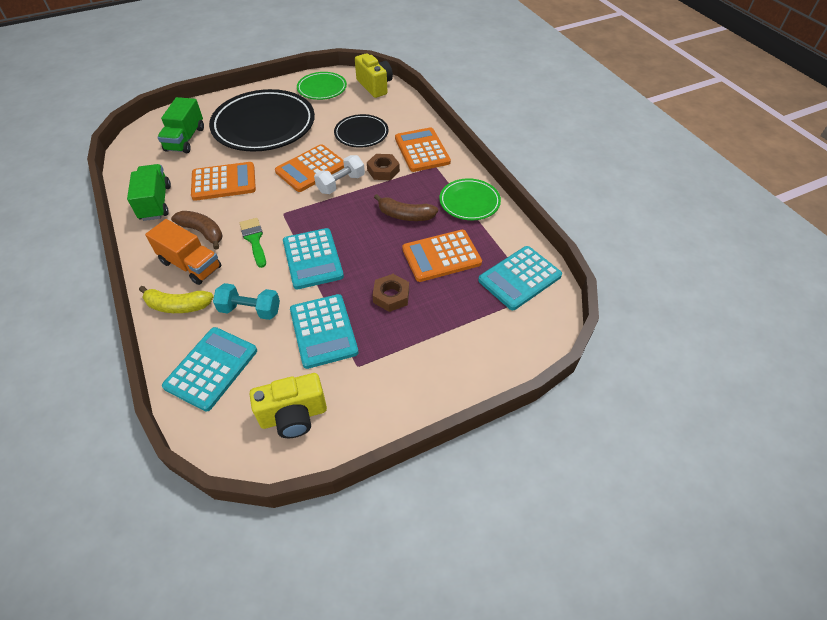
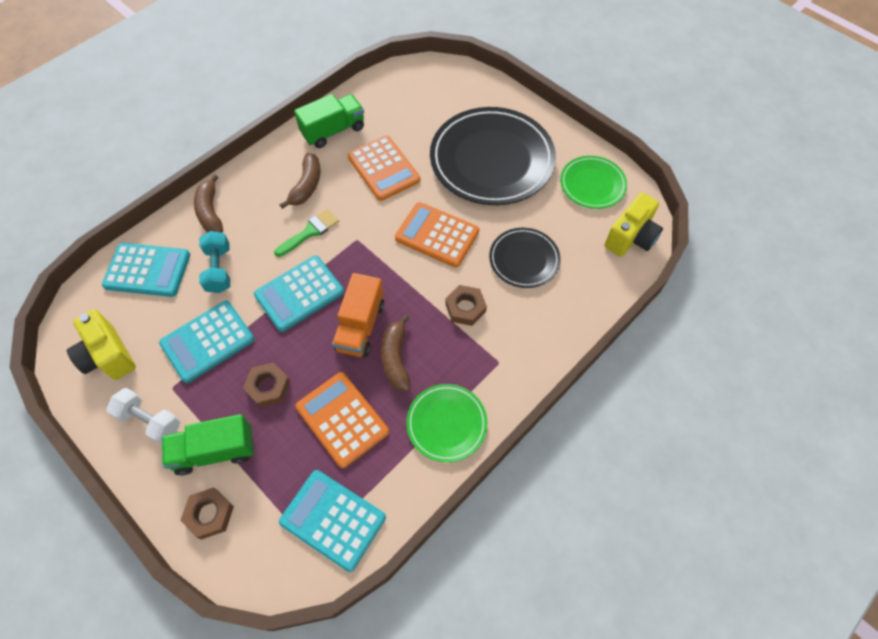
camera: 70 degrees right, 10 degrees up
yellow banana [139,286,214,313] -> brown banana [194,174,223,233]
orange truck [145,219,221,285] -> orange truck moved to [332,273,384,357]
green truck [157,97,204,153] -> green truck moved to [162,414,254,475]
white dumbbell [314,155,365,194] -> white dumbbell moved to [107,388,180,444]
orange calculator [395,127,451,172] -> none
none -> brown nut [180,487,234,540]

